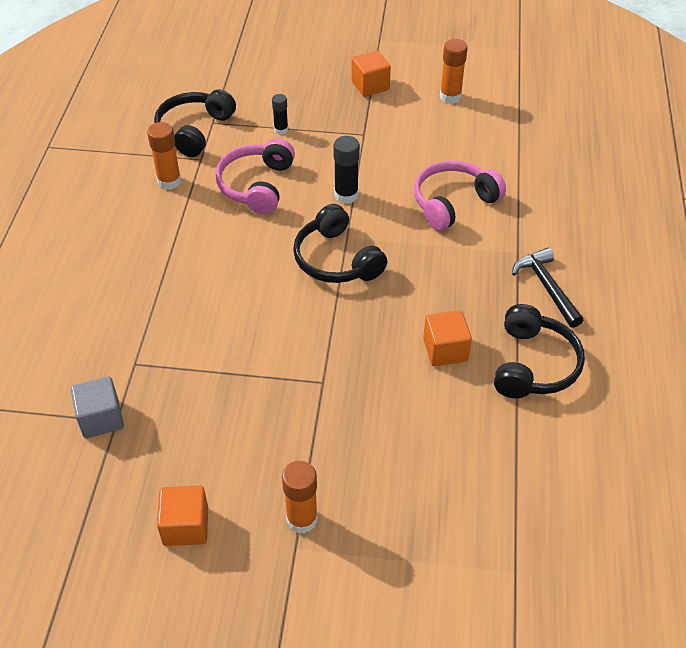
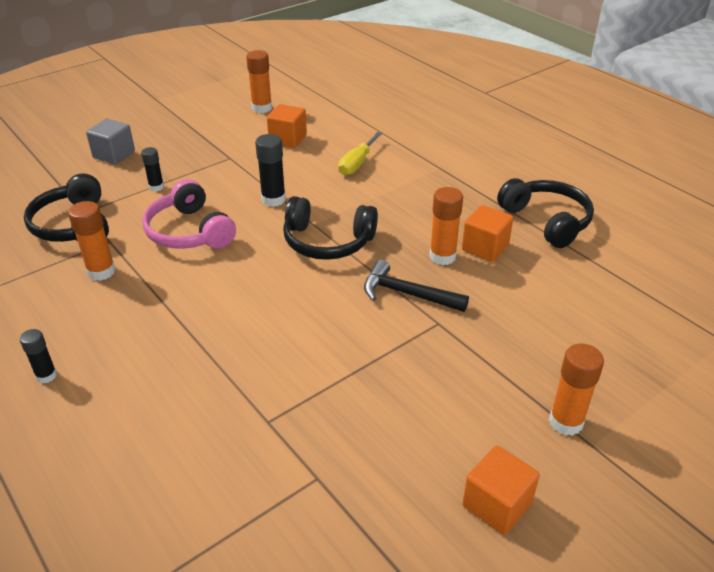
camera: 45 degrees left, 10 degrees down
grey cube [71,376,124,438] -> grey cube moved to [86,119,135,164]
orange cube [351,50,391,97] -> orange cube moved to [267,104,307,148]
pink headphones [414,161,506,231] -> yellow screwdriver [338,132,383,176]
black hammer [512,248,583,328] -> black hammer moved to [364,259,469,312]
none -> black glue stick [20,329,57,384]
none -> orange glue stick [429,187,463,265]

